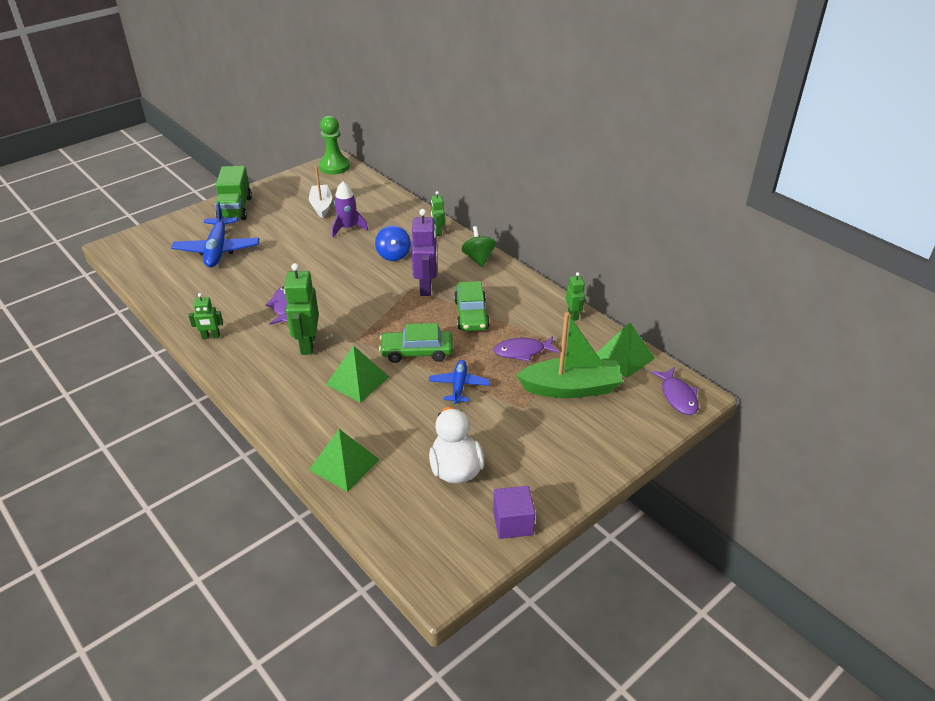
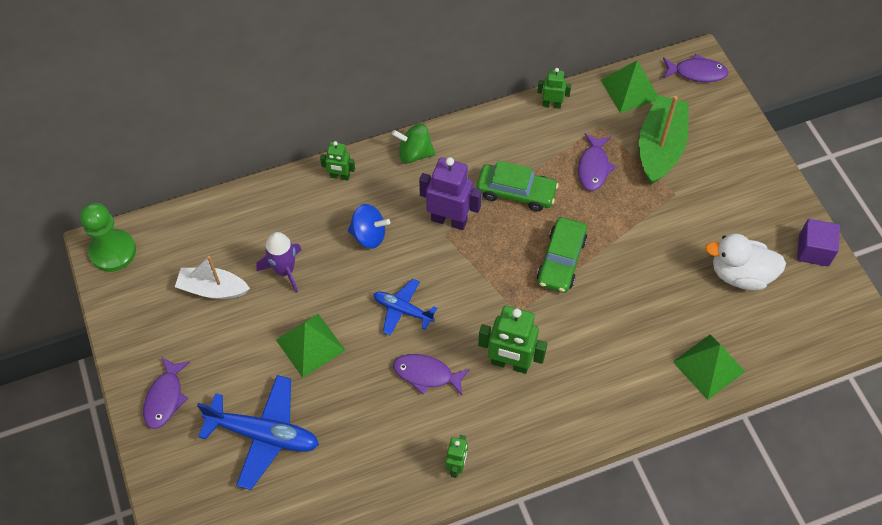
camera: 70 degrees left, 20 degrees up
green truck [215,166,252,220] -> purple fish [143,357,190,429]
green pyramid [326,345,389,403] -> green pyramid moved to [276,314,346,378]
blue plane [429,360,490,404] -> blue plane moved to [374,279,437,336]

